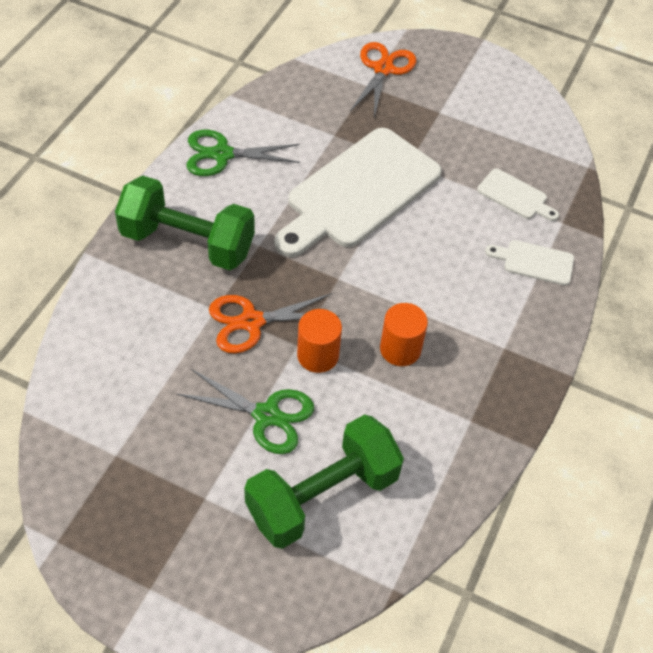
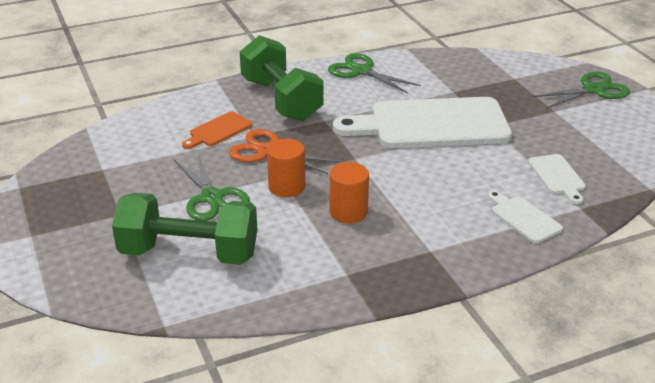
camera: 45 degrees right, 20 degrees down
orange scissors [350,42,416,118] -> none
none -> orange cutting board [182,112,252,149]
none -> green scissors [533,72,630,109]

